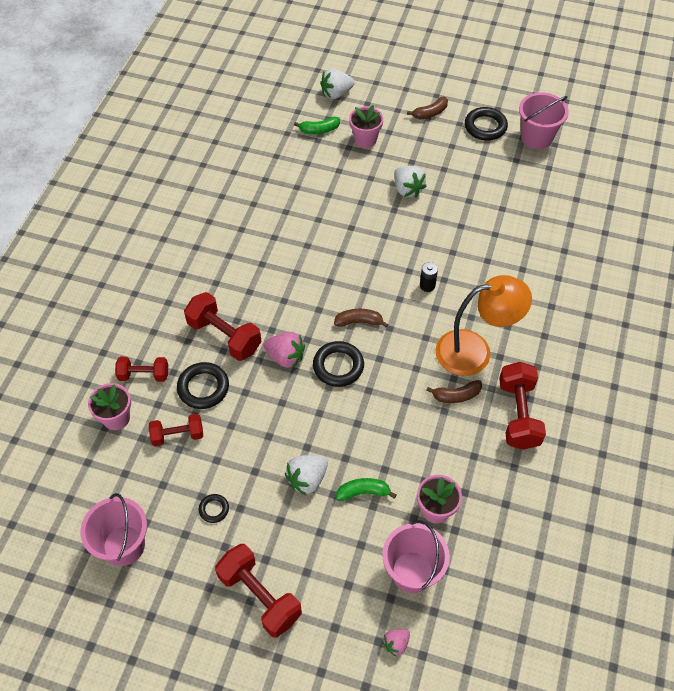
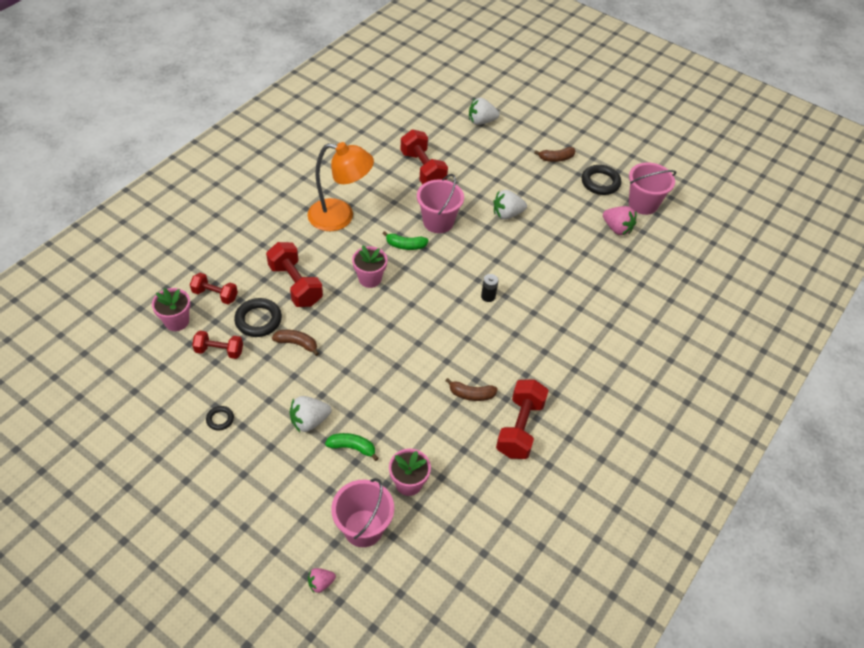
camera: 15 degrees right, 5 degrees down
pink bucket [81,493,147,566] -> pink bucket moved to [417,174,464,233]
red dumbbell [215,544,302,638] -> red dumbbell moved to [401,129,448,184]
pink strawberry [263,332,305,368] -> pink strawberry moved to [603,206,637,235]
green banana [294,117,340,134] -> green banana moved to [383,231,428,250]
black ring [313,341,364,387] -> none
brown banana [334,309,388,327] -> brown banana moved to [272,330,319,356]
pink flower pot [349,105,383,148] -> pink flower pot moved to [352,246,387,288]
white strawberry [394,166,426,198] -> white strawberry turned 90 degrees clockwise [493,190,527,219]
orange lamp [435,275,532,376] -> orange lamp moved to [308,142,374,231]

